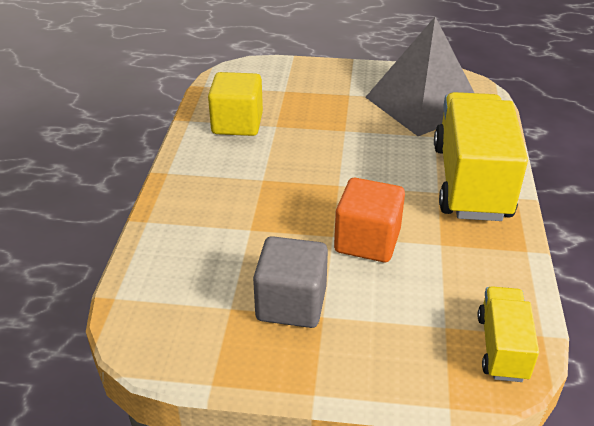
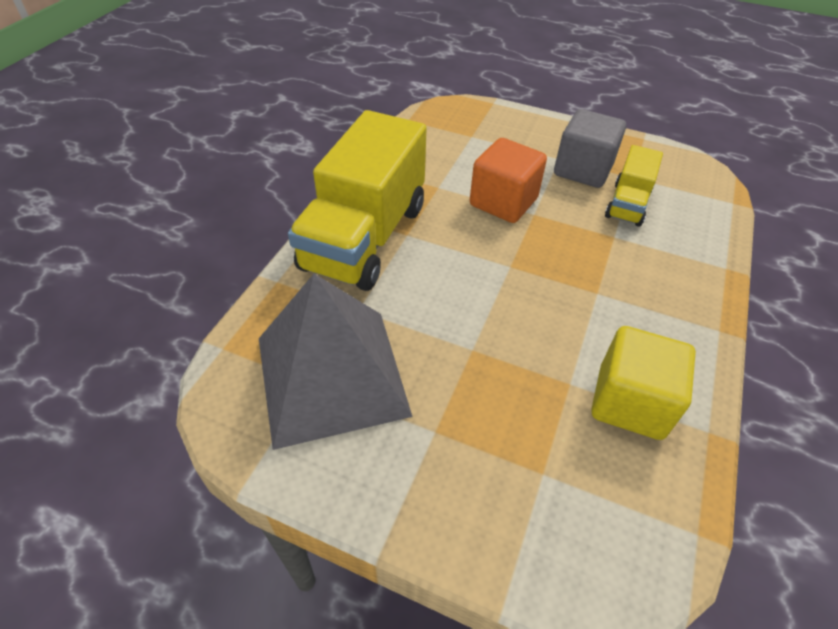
camera: 165 degrees left, 10 degrees up
yellow truck [478,286,539,382] -> yellow truck moved to [605,145,663,227]

